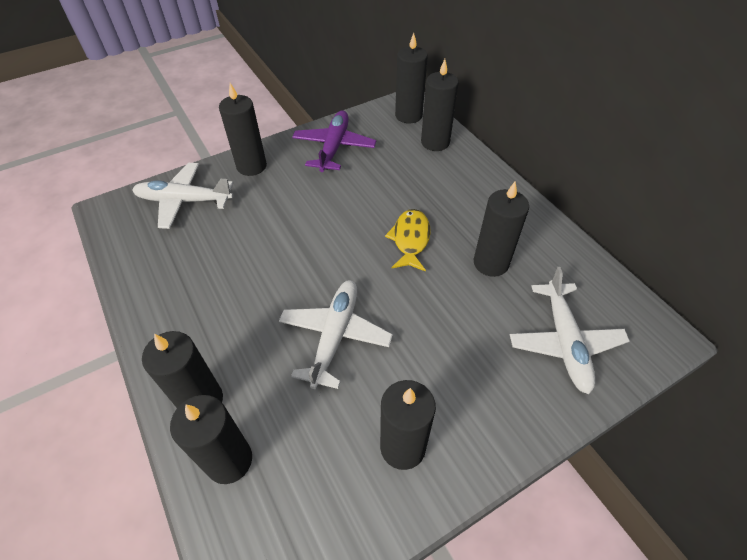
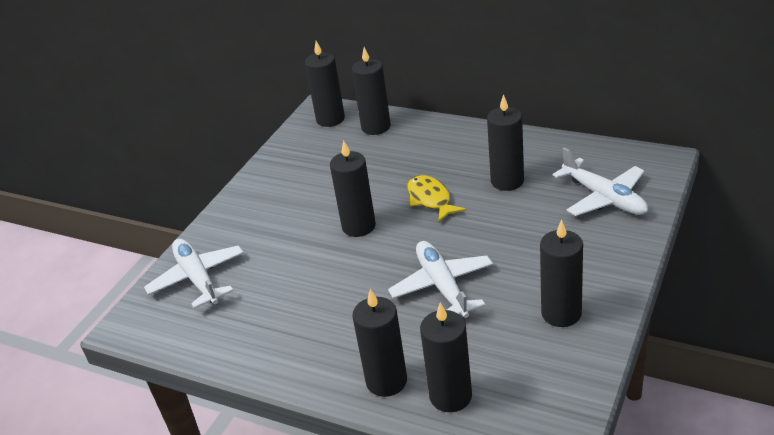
camera: 30 degrees left, 15 degrees down
white plane [132,163,233,229] -> white plane turned 90 degrees clockwise [144,239,244,309]
black candle [219,83,267,176] -> black candle moved to [330,140,376,237]
purple plane [292,111,376,172] -> none

